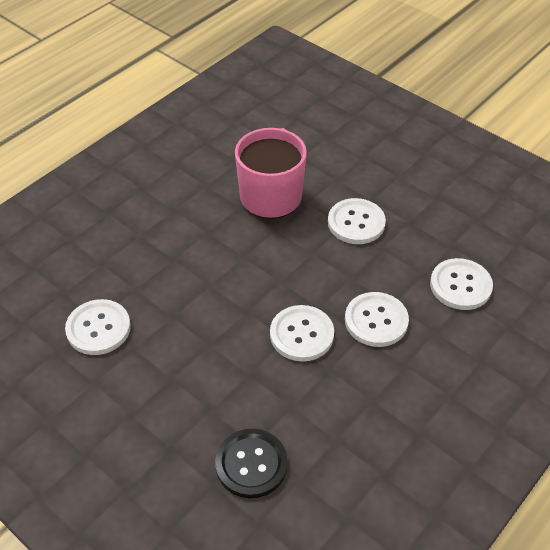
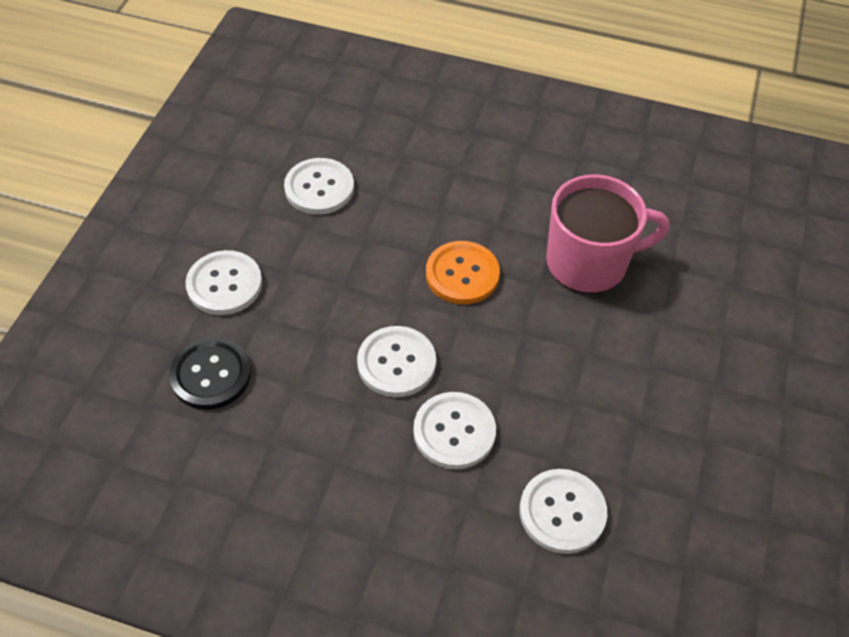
camera: 65 degrees right, 5 degrees up
white button [328,198,386,244] -> white button moved to [185,250,262,315]
none -> orange button [426,241,500,304]

